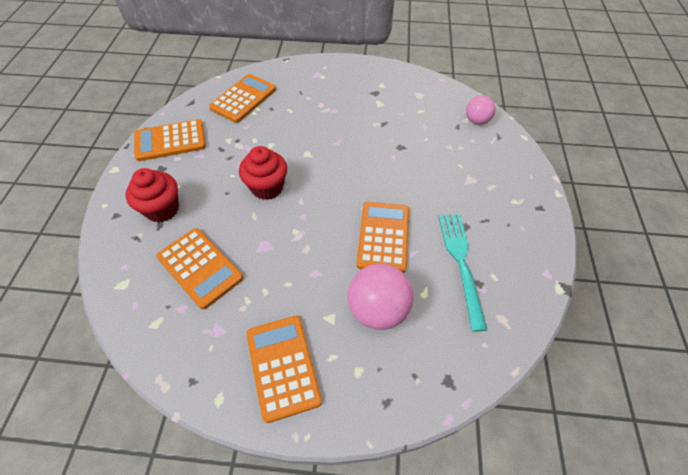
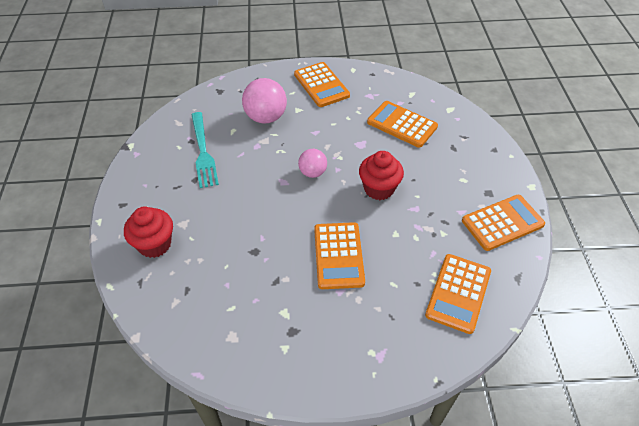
camera: 170 degrees right, 5 degrees down
red cupcake [126,168,179,223] -> red cupcake moved to [124,207,173,258]
orange calculator [356,202,409,273] -> orange calculator moved to [314,222,365,289]
pink ball [466,95,496,125] -> pink ball moved to [298,149,327,178]

